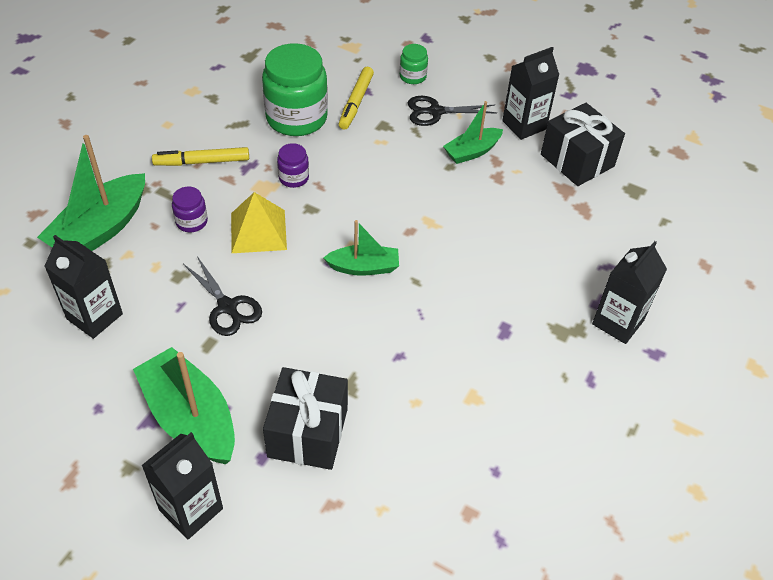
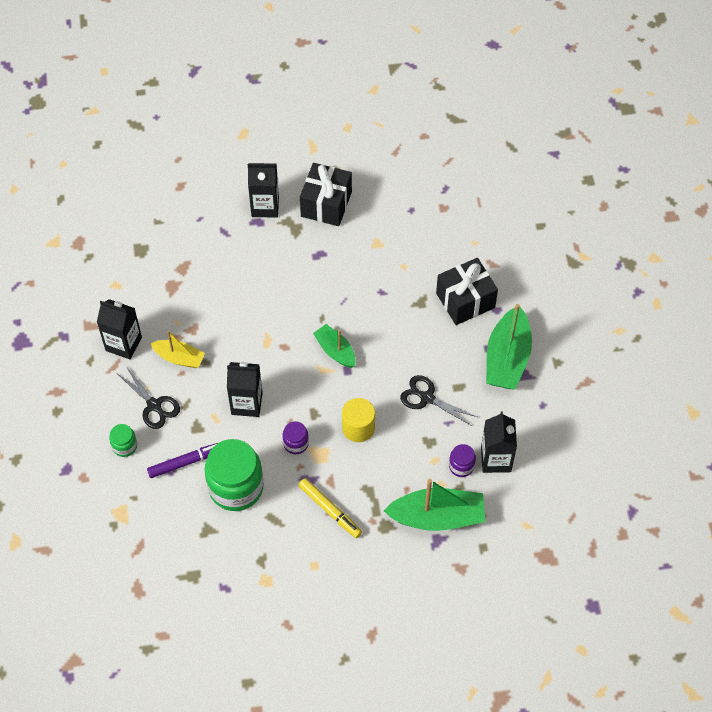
camera: 125 degrees left, 10 degrees up
black carton [141,432,223,539] -> black carton moved to [227,362,263,417]
purple jar [172,187,208,232] -> purple jar moved to [449,444,476,477]
black scissors [183,256,262,336] -> black scissors turned 75 degrees counterclockwise [400,375,477,426]
yellow pyramid [231,192,287,253] -> yellow cylinder [342,398,375,442]
yellow marker [339,67,374,130] -> purple marker [147,443,218,478]
green boat [443,101,503,164] -> yellow boat [150,330,205,368]
black gift [541,103,625,186] -> black gift moved to [300,163,352,226]

